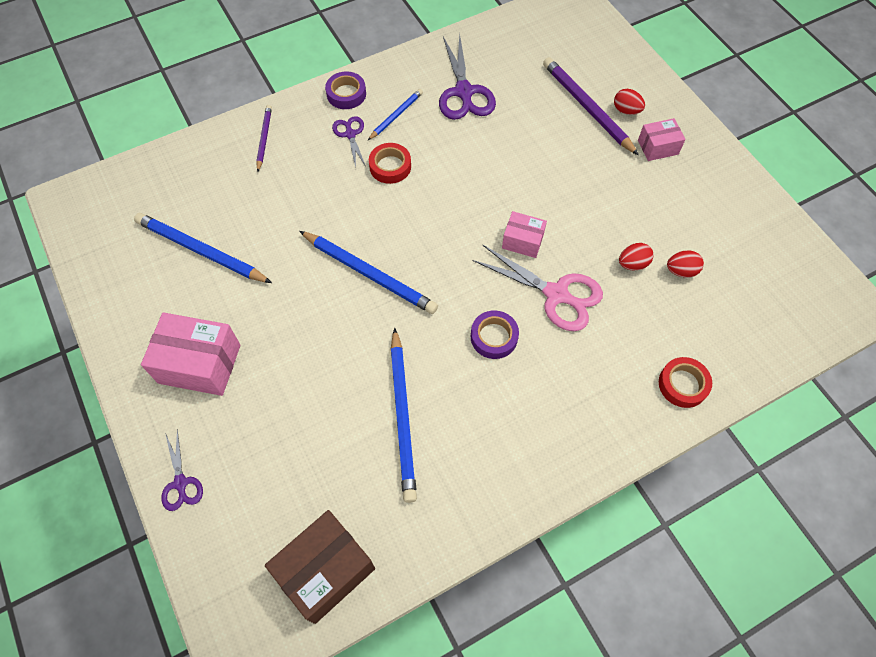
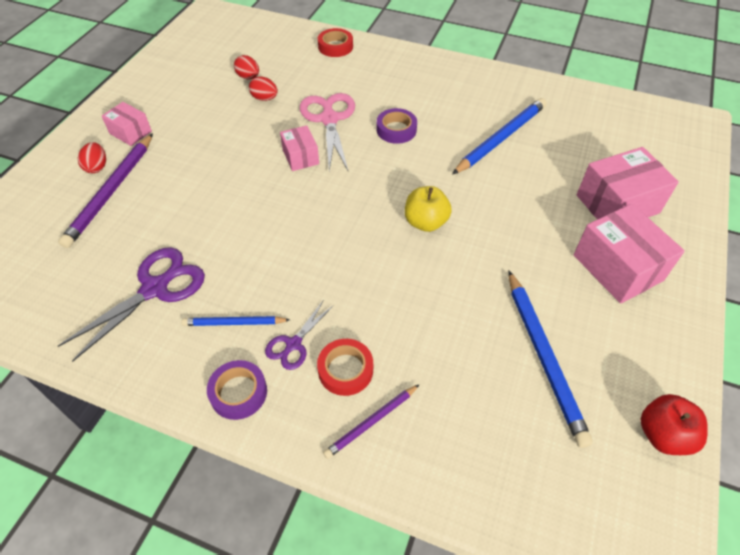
camera: 130 degrees left, 10 degrees down
purple scissors [161,429,203,511] -> none
brown box [265,510,375,624] -> none
blue pencil [299,231,438,314] -> yellow apple [405,186,452,232]
red tape [369,143,411,184] -> red tape moved to [317,339,373,396]
none -> pink box [577,147,679,220]
none -> red apple [641,394,708,455]

